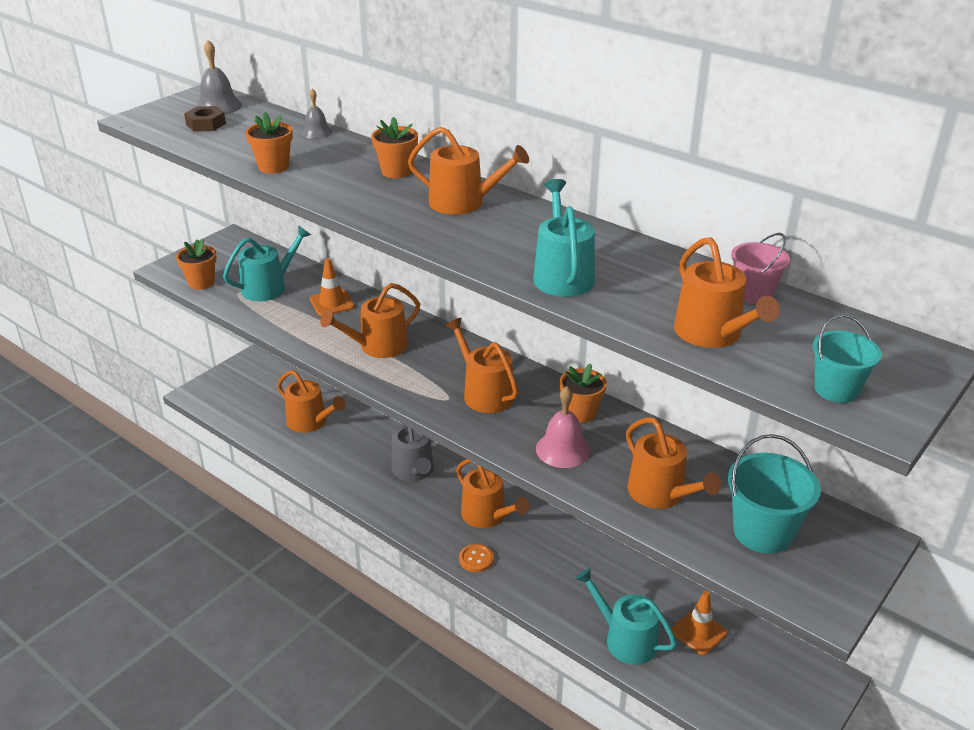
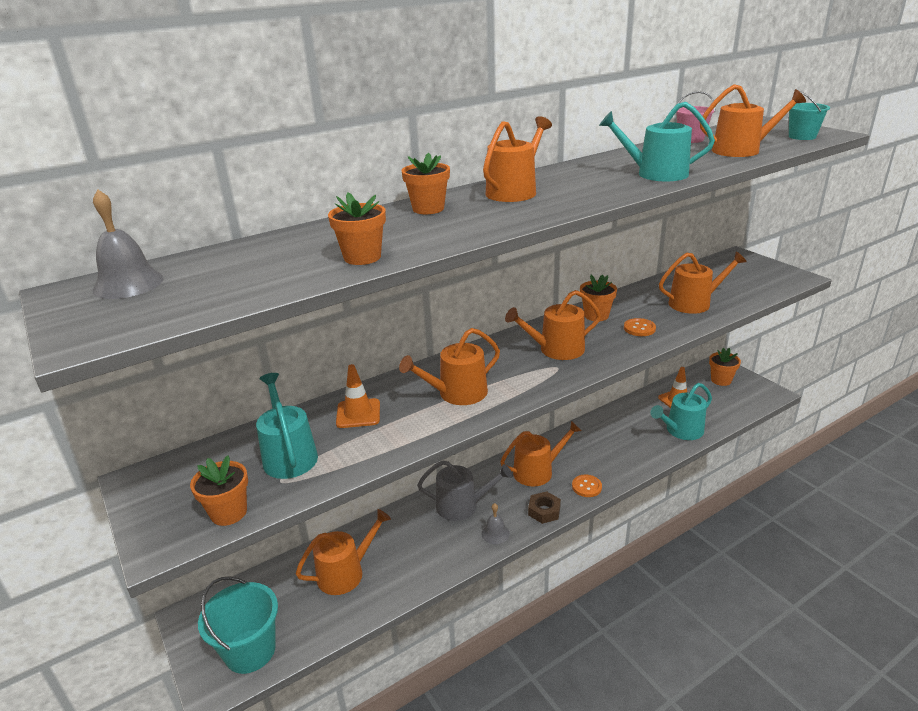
camera: 70 degrees left, 5 degrees down
brown nut [184,106,226,132] -> brown nut moved to [528,491,561,524]
grey bell [301,89,332,139] -> grey bell moved to [481,503,510,544]
orange watering can [320,283,420,358] -> orange watering can turned 75 degrees clockwise [399,328,500,405]
pink bell [536,386,591,468] -> orange button [624,318,656,336]
turquoise bucket [728,434,821,554] -> turquoise bucket moved to [198,576,278,674]
none -> orange flower pot [709,348,741,386]

